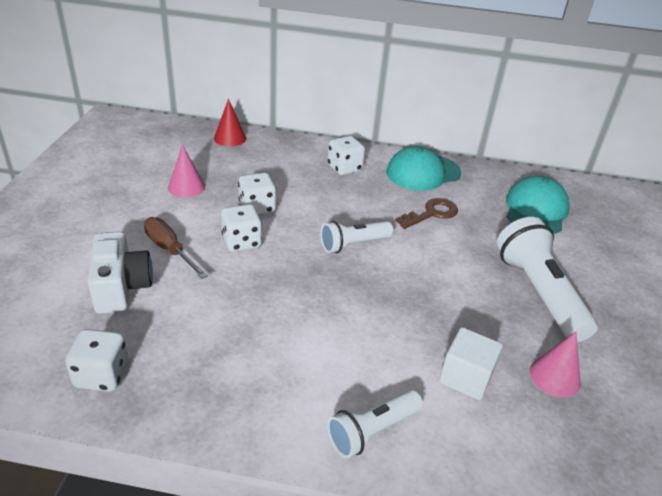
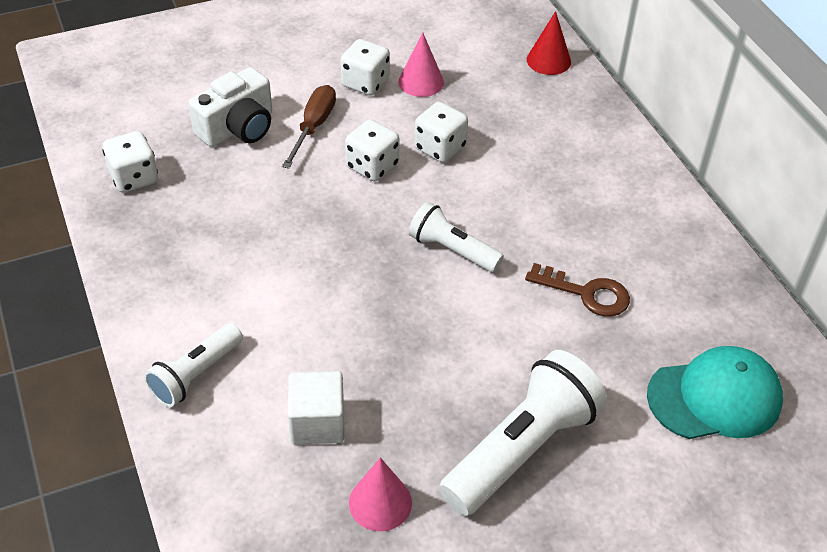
camera: 60 degrees right, 10 degrees up
white dice [327,136,365,175] -> white dice moved to [340,39,390,96]
white flashlight [327,390,423,458] -> white flashlight turned 75 degrees counterclockwise [144,323,243,407]
turquoise cap [386,146,461,191] -> none

